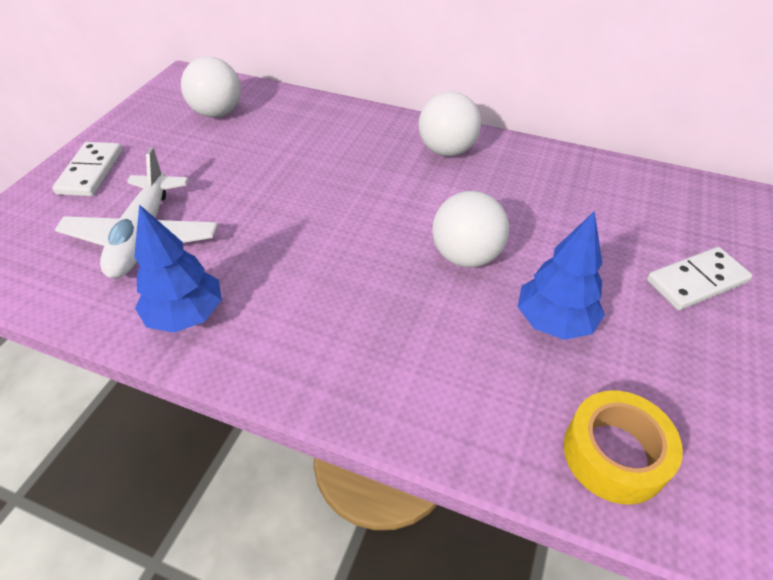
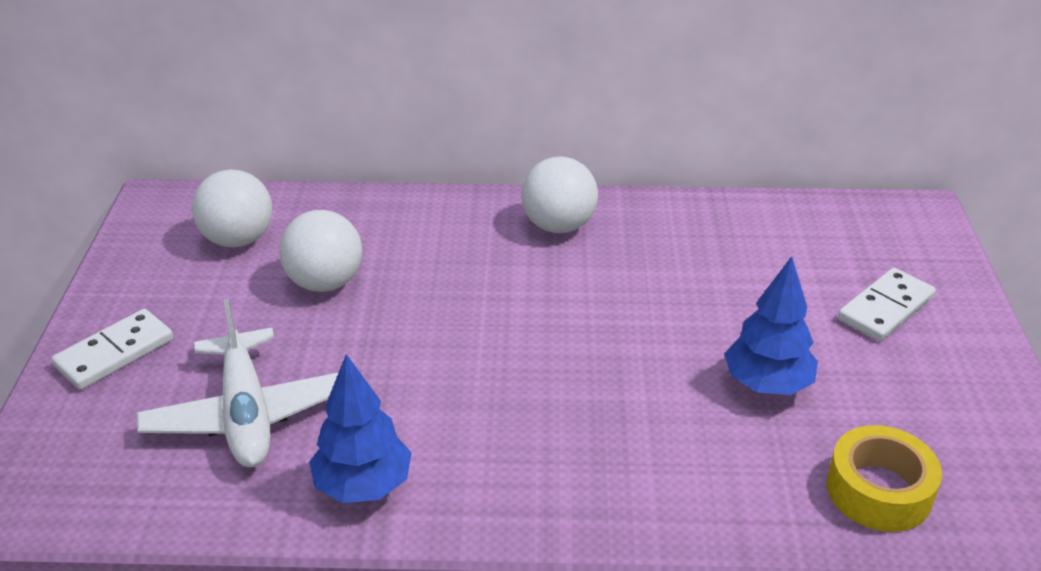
camera: 20 degrees left, 10 degrees down
white domino [52,142,122,196] -> white domino turned 60 degrees clockwise [51,309,173,390]
white ball [432,191,509,268] -> white ball moved to [279,210,362,292]

